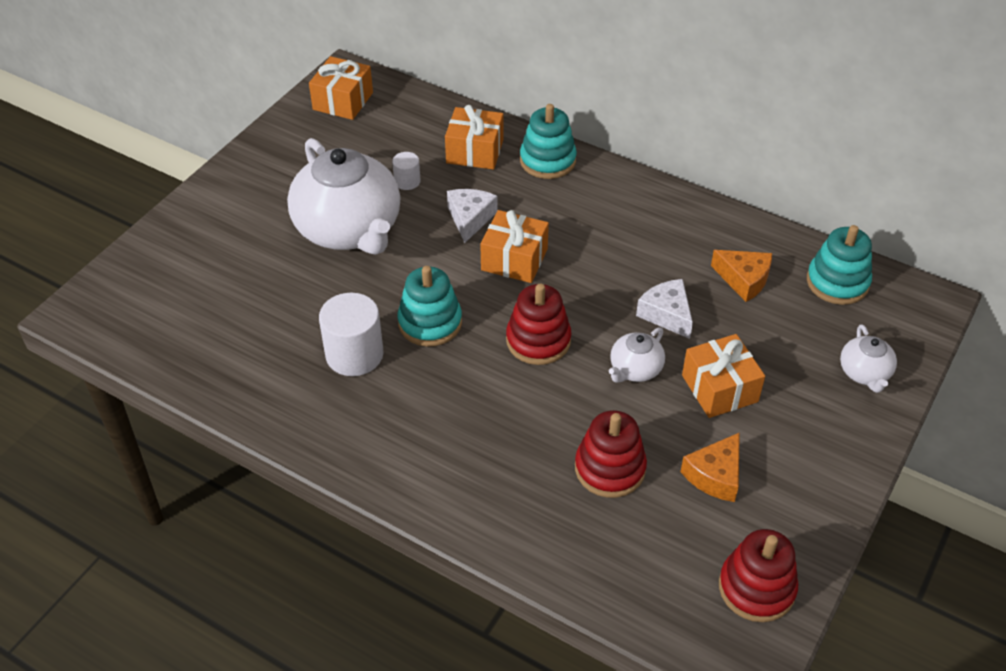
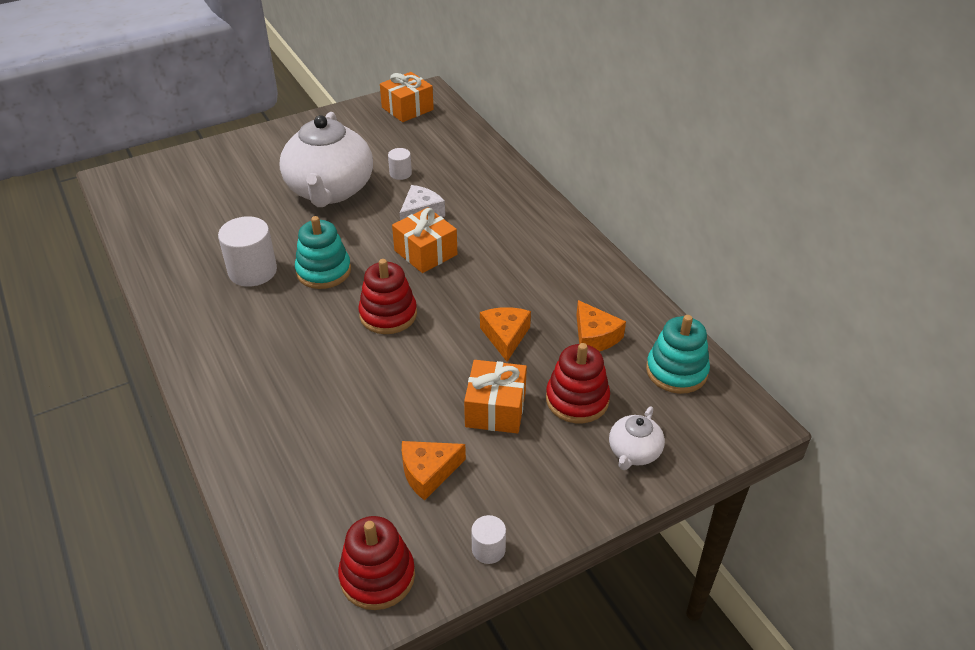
camera: 30 degrees right, 5 degrees down
orange gift [445,105,503,170] -> none
turquoise stacking toy [520,104,577,179] -> none
red stacking toy [575,410,647,498] -> red stacking toy moved to [546,343,610,423]
white teapot [609,327,665,383] -> none
white cheese [636,279,693,339] -> orange cheese [480,307,531,362]
none -> white cylinder [471,515,506,564]

